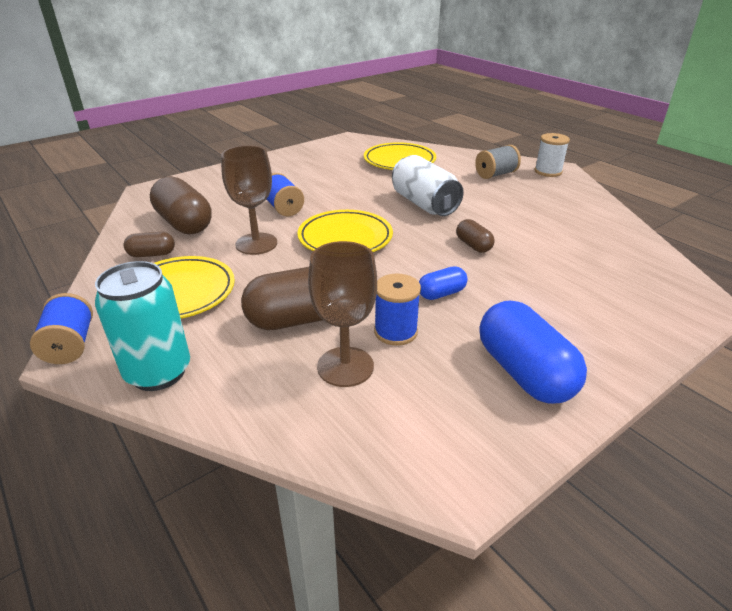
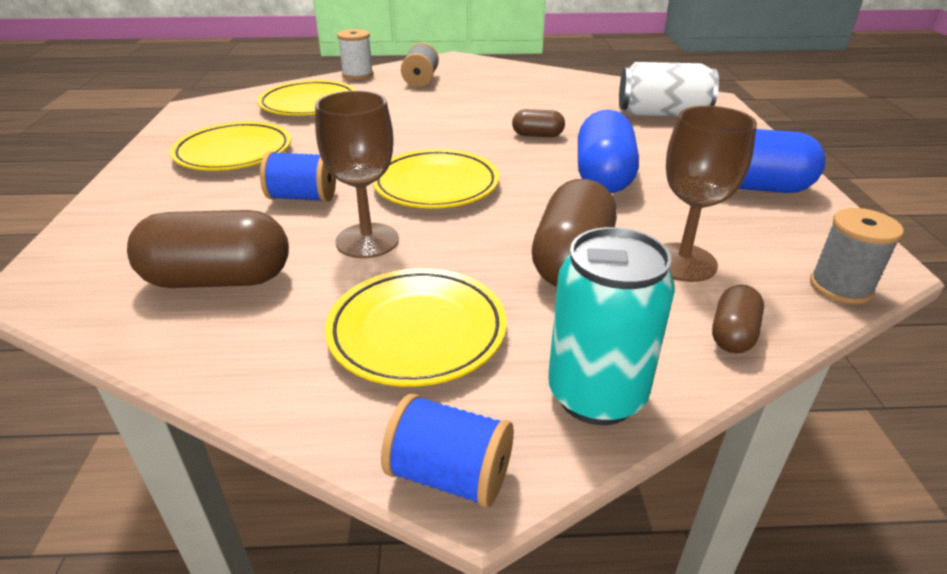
camera: 55 degrees left, 0 degrees up
brown capsule [124,232,175,257] -> brown capsule moved to [712,285,764,353]
blue spool [374,274,421,346] -> none
white can [392,155,464,216] -> white can moved to [619,62,719,117]
blue capsule [419,266,468,300] -> blue capsule [578,110,639,193], size x1.94
white spool [535,133,570,177] -> white spool moved to [337,29,373,80]
none -> yellow plate [170,122,291,171]
none -> grey spool [810,208,904,304]

